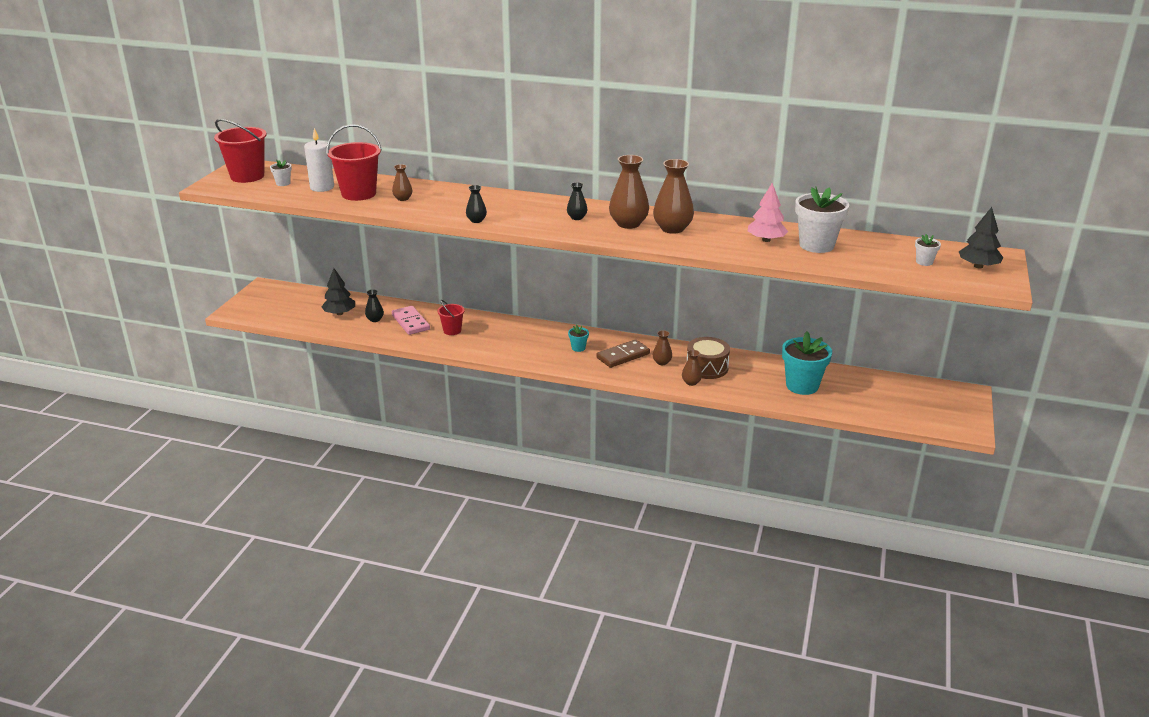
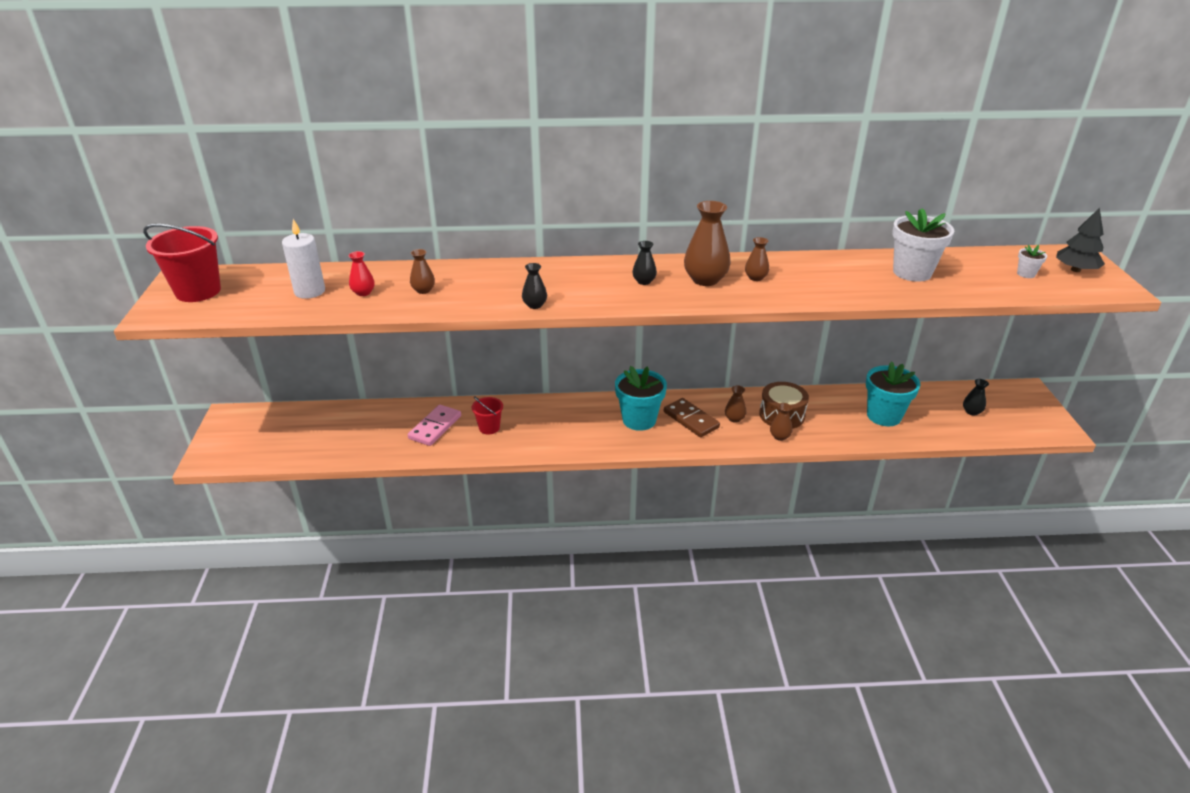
camera: 20 degrees left, 5 degrees up
white flower pot [270,159,292,186] -> none
black tree [321,268,355,315] -> none
red bucket [327,124,382,201] -> red vase [348,251,375,296]
black vase [365,289,384,322] -> black vase moved to [963,379,989,416]
pink domino [392,306,430,335] -> pink domino turned 75 degrees clockwise [408,405,461,446]
turquoise flower pot [568,325,589,352] -> turquoise flower pot [615,366,667,431], size x2.19
brown domino [596,339,650,368] -> brown domino turned 75 degrees counterclockwise [664,398,720,437]
brown vase [653,159,694,234] -> brown vase [745,237,769,281], size x0.53
pink tree [748,183,788,242] -> none

